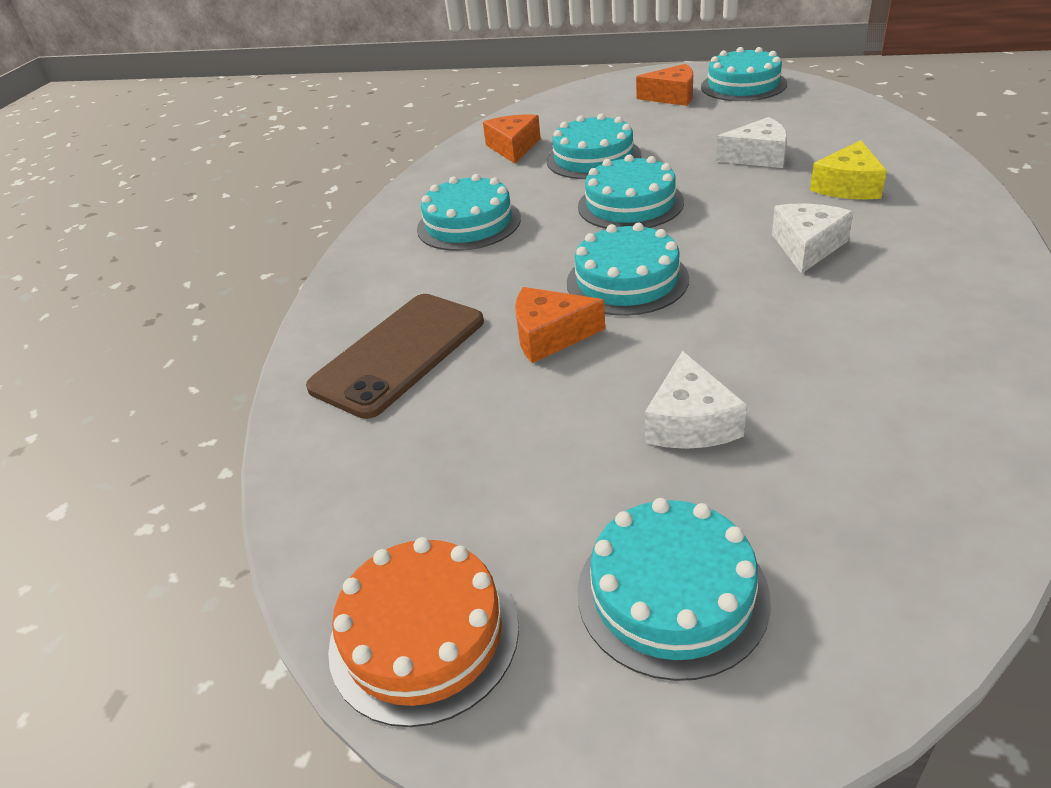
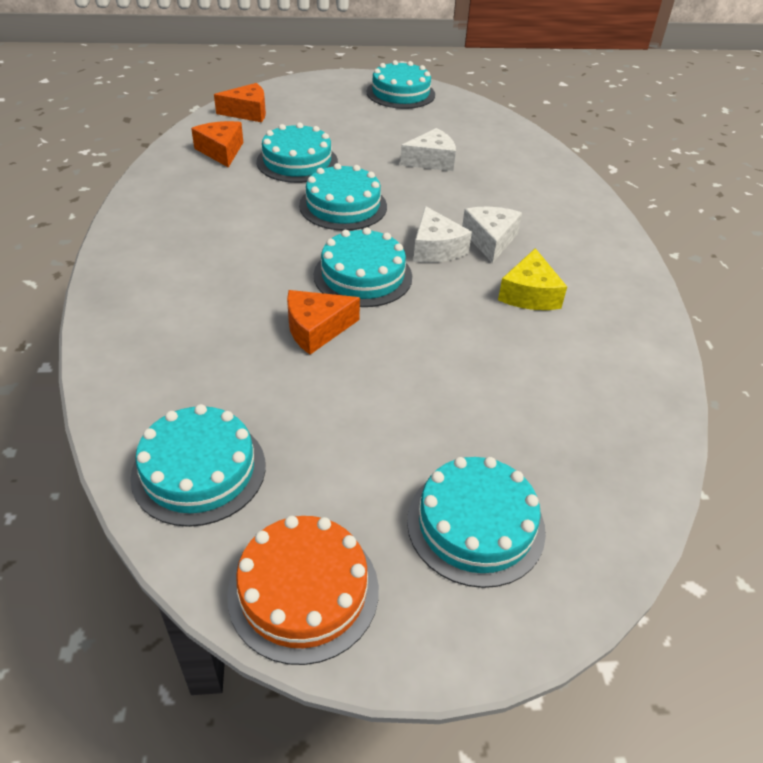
camera: 25 degrees left, 5 degrees up
brown phone [306,294,484,419] -> none
turquoise cake [417,174,521,251] -> turquoise cake moved to [130,404,266,527]
orange cheese [636,64,693,106] -> orange cheese moved to [214,83,266,122]
white cheese [645,351,747,449] -> white cheese moved to [413,206,472,263]
yellow cheese [810,140,887,199] -> yellow cheese moved to [498,248,567,310]

